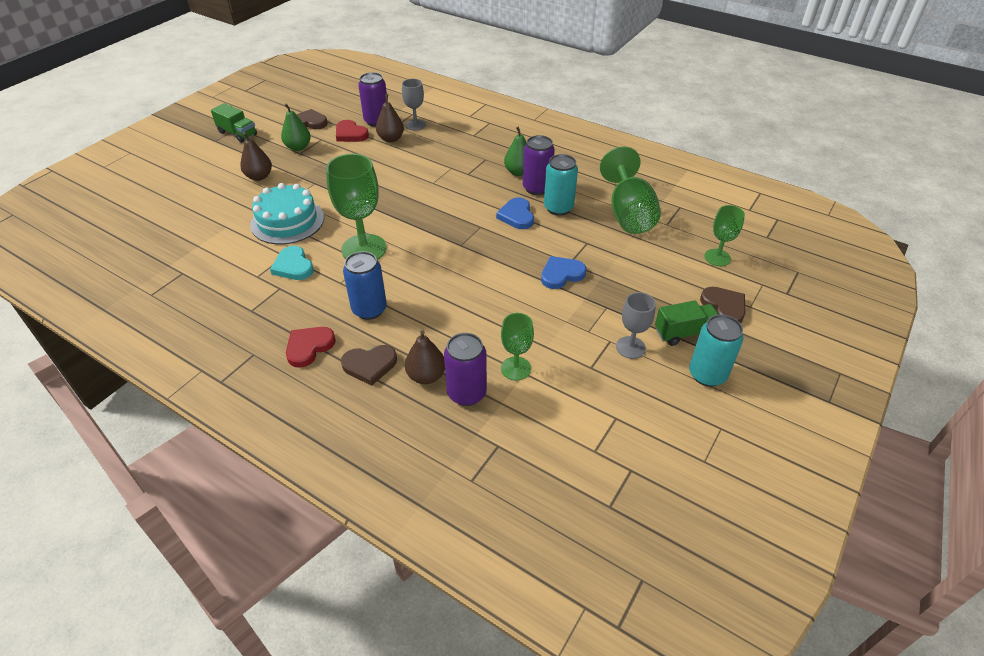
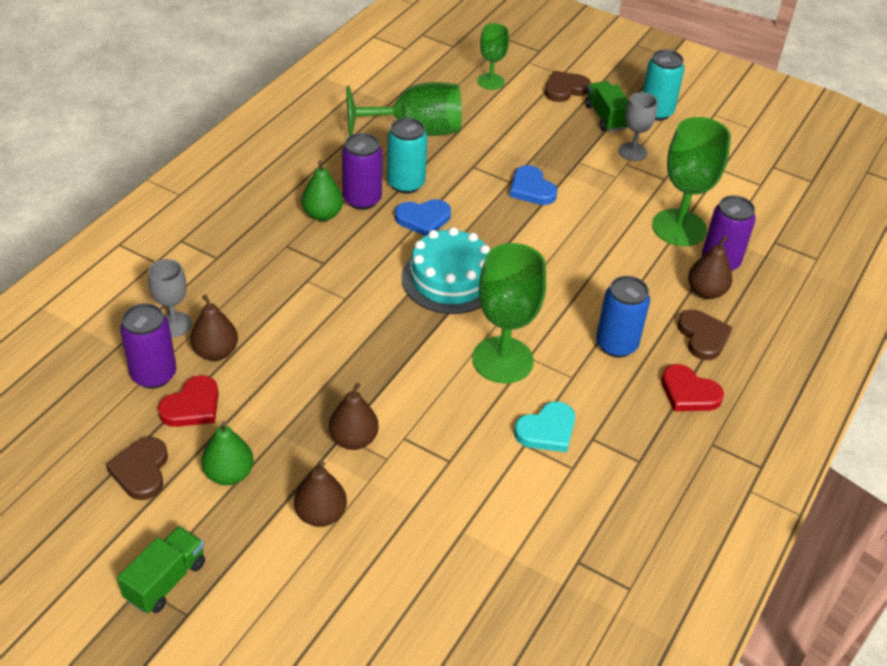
camera: 95 degrees left, 0 degrees up
turquoise cake [250,183,324,245] -> turquoise cake moved to [402,227,490,314]
green goblet [501,313,534,380] -> green goblet [652,117,731,246], size x1.76
none -> brown pear [329,383,379,450]

